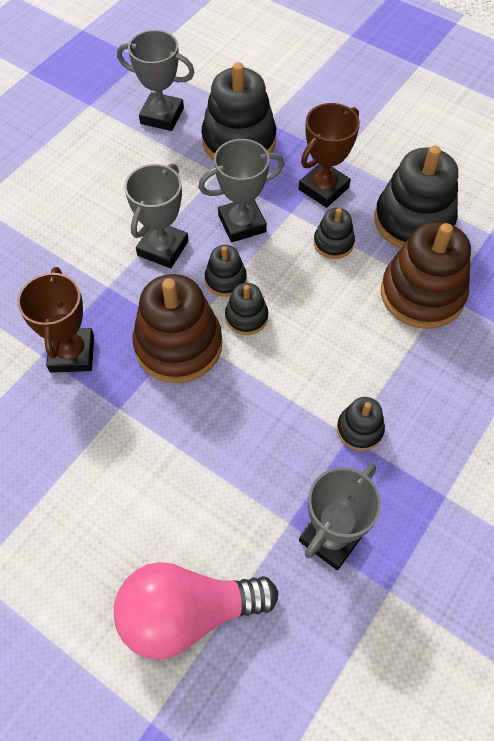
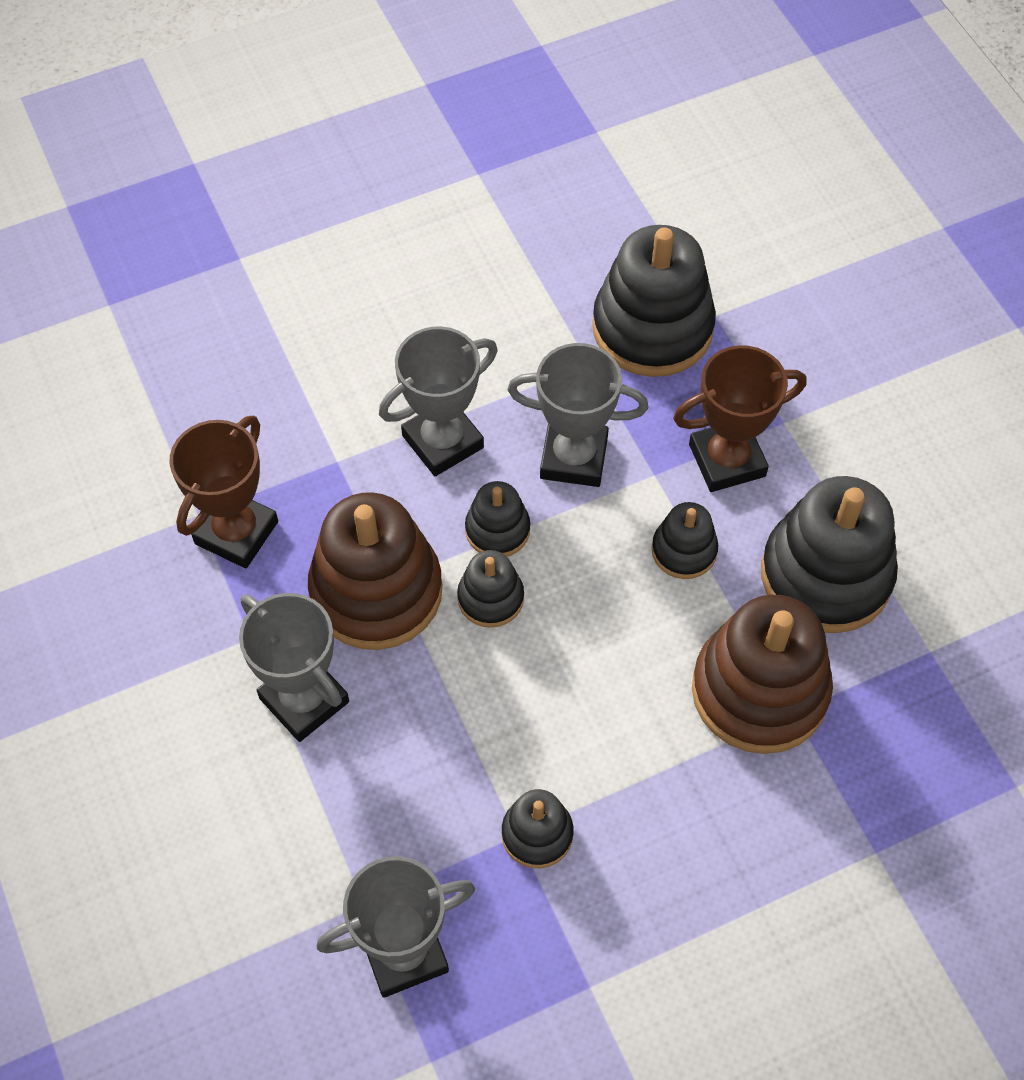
camera: 30 degrees right, 0 degrees up
pink light bulb [114,562,278,660] -> none
grey trophy [117,30,195,131] -> grey trophy moved to [239,593,349,742]

